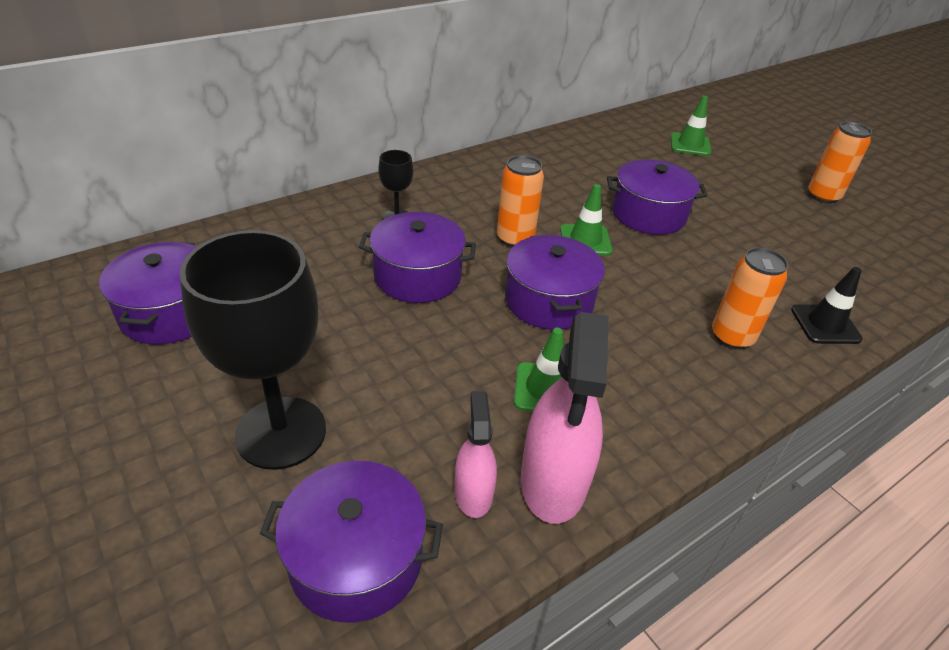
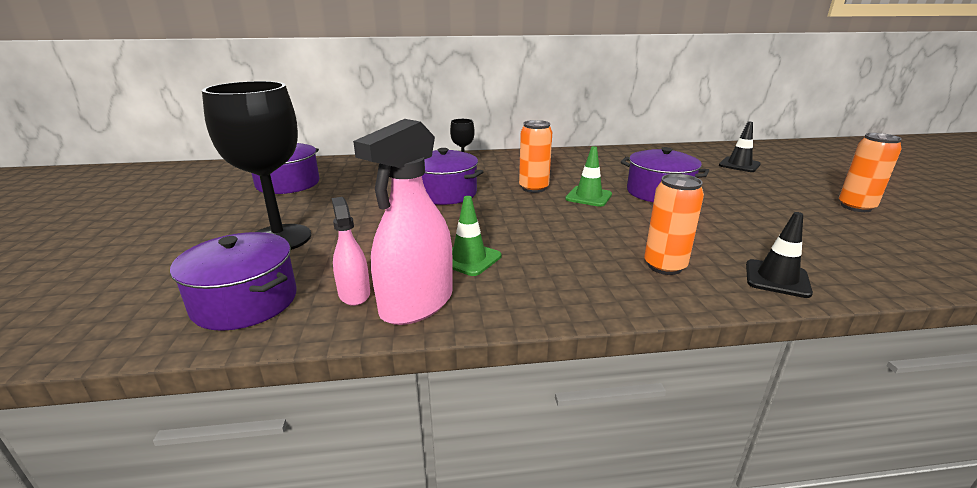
camera: 30 degrees right, 15 degrees down
pink spray bottle [455,391,497,518] -> pink spray bottle turned 45 degrees counterclockwise [332,197,370,306]
purple pot [505,235,605,330] -> none
green traffic cone [671,96,711,156] -> black traffic cone [719,122,761,172]

